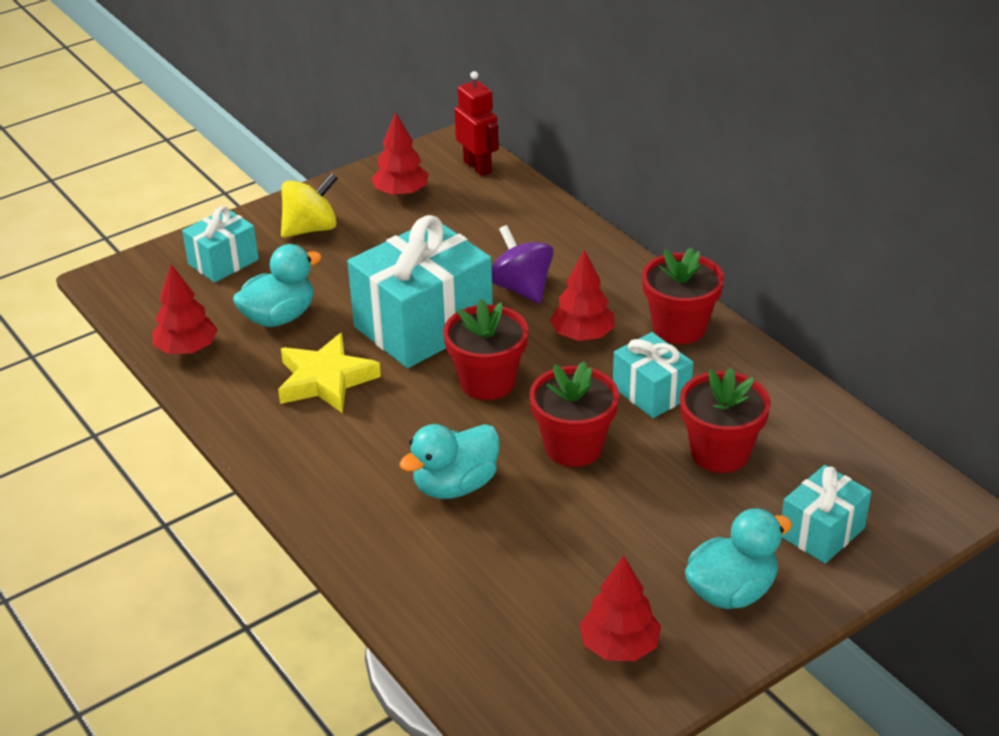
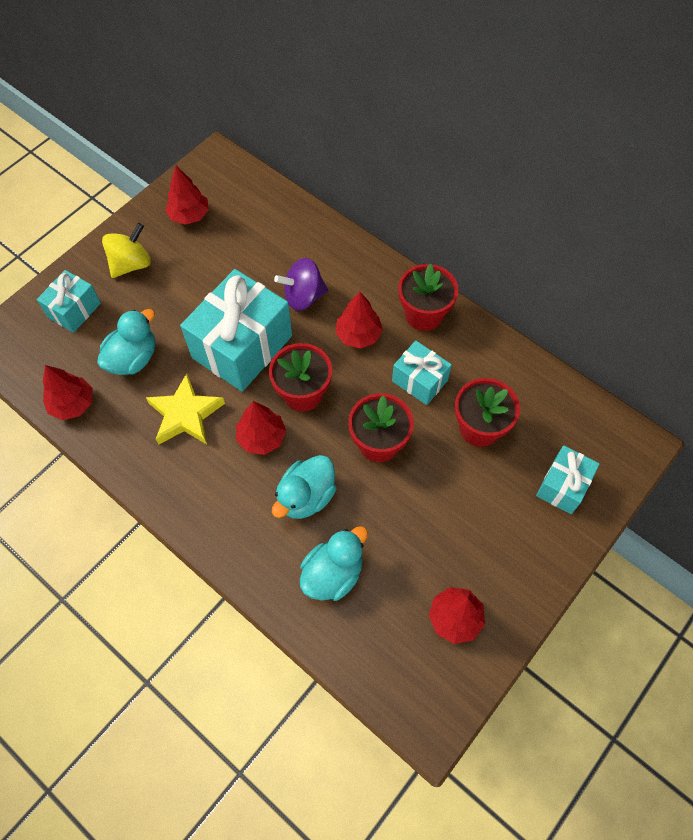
camera: 15 degrees left, 25 degrees up
red robot [454,71,499,176] -> none
purple spinning top [492,225,554,304] -> purple spinning top turned 60 degrees counterclockwise [274,258,328,311]
turquoise duck [685,508,792,609] -> turquoise duck moved to [300,526,368,601]
none -> red tree [236,401,286,455]

